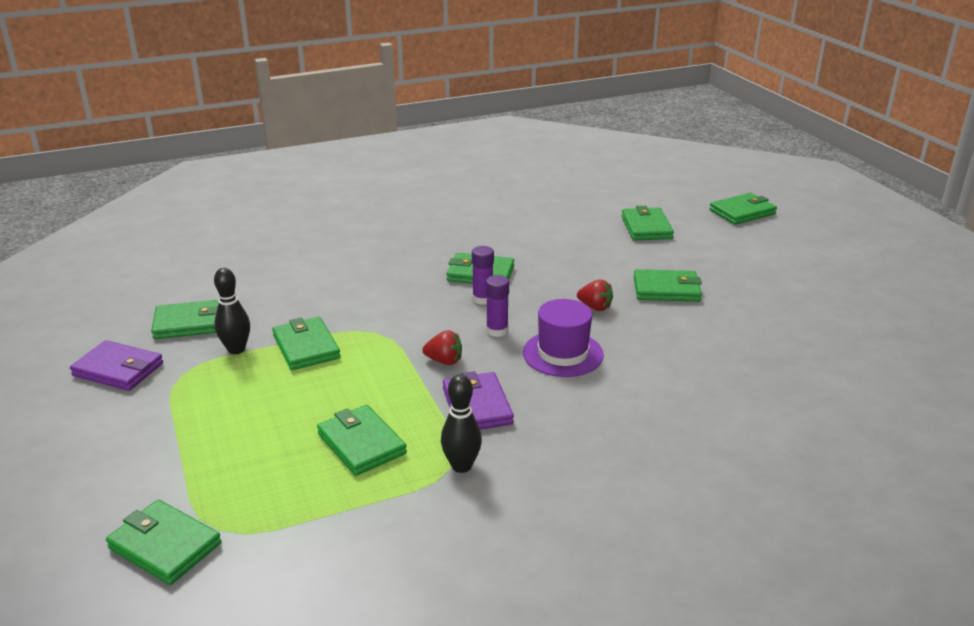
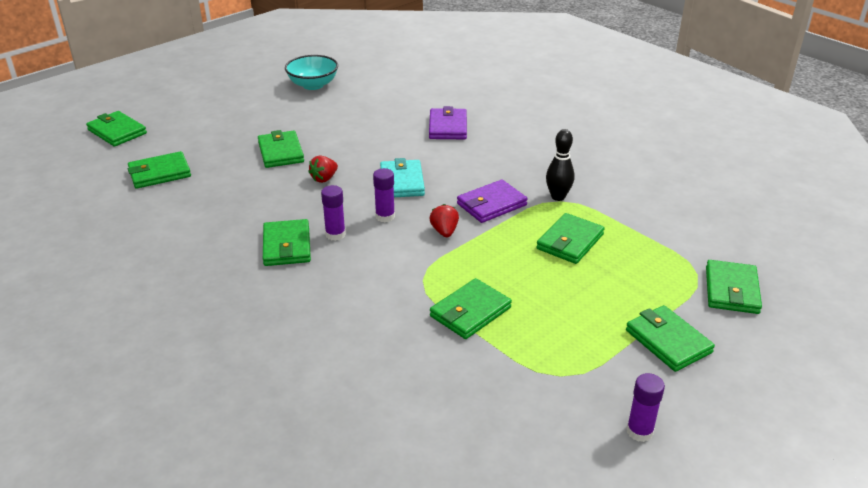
camera: 110 degrees left, 5 degrees up
purple wallet [70,340,163,391] -> purple wallet moved to [429,106,467,139]
green wallet [151,300,219,339] -> green wallet moved to [626,305,715,372]
black bowling pin [214,268,250,354] -> none
purple hat [523,299,604,377] -> turquoise wallet [380,158,425,197]
red strawberry [577,280,613,311] -> red strawberry turned 150 degrees counterclockwise [309,156,338,183]
none -> turquoise bowl [285,55,338,90]
none -> purple glue stick [626,373,665,442]

